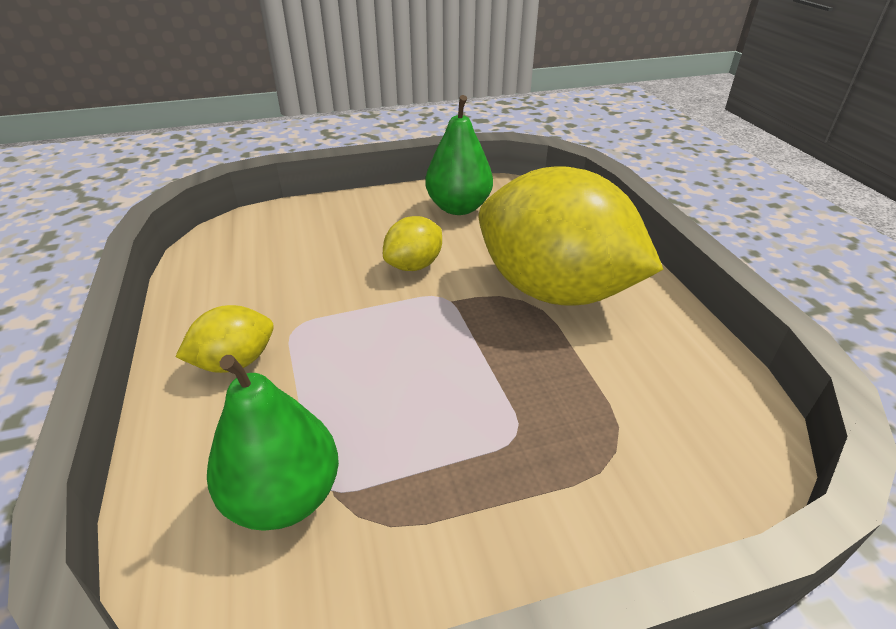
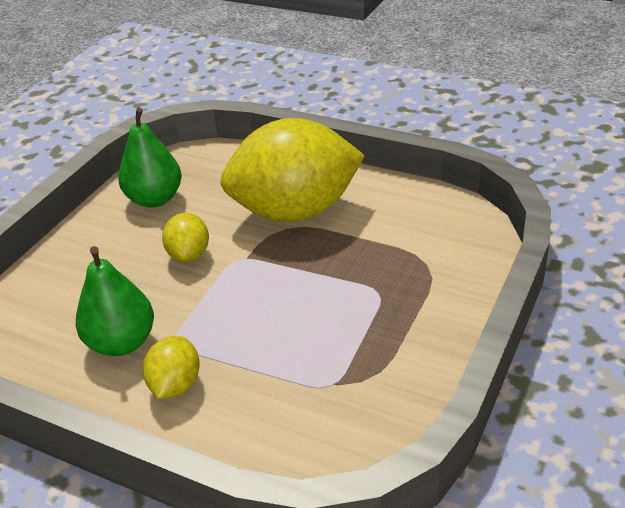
camera: 45 degrees left, 0 degrees up
green pear [207,355,339,531] -> green pear moved to [76,246,154,356]

